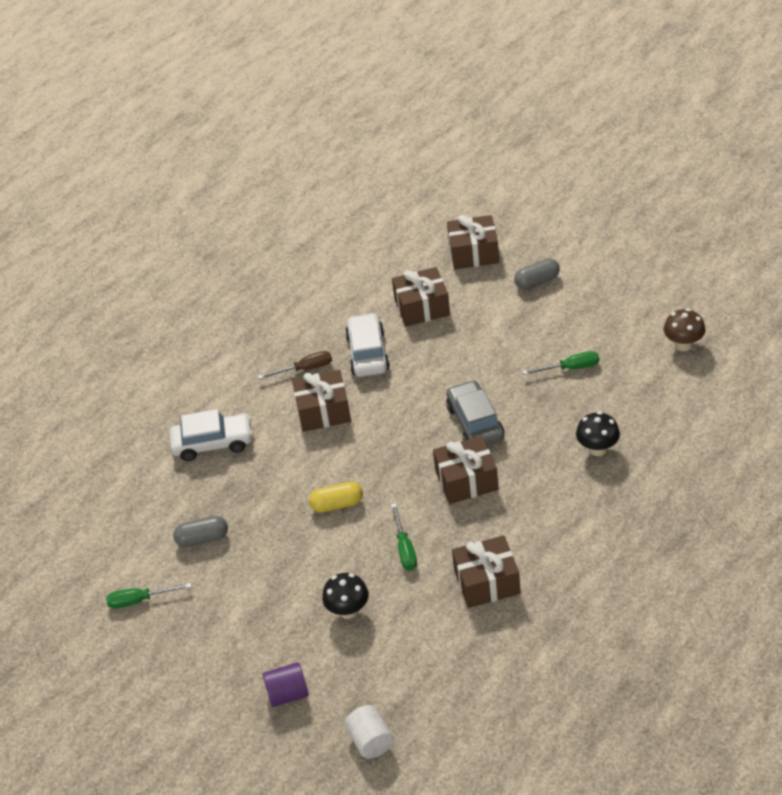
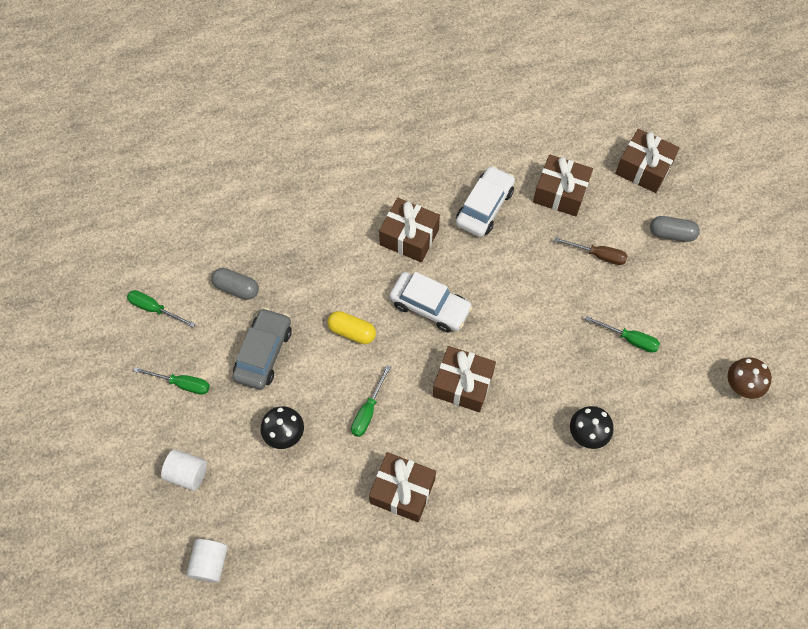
camera: 30 degrees right, 20 degrees up
white car [170,409,253,461] -> white car moved to [389,272,473,332]
brown screwdriver [258,351,332,379] -> brown screwdriver moved to [554,237,628,265]
purple cylinder [262,662,309,707] -> white cylinder [161,449,207,491]
grey car [446,380,504,446] -> grey car moved to [232,308,292,390]
none -> green screwdriver [134,367,210,395]

